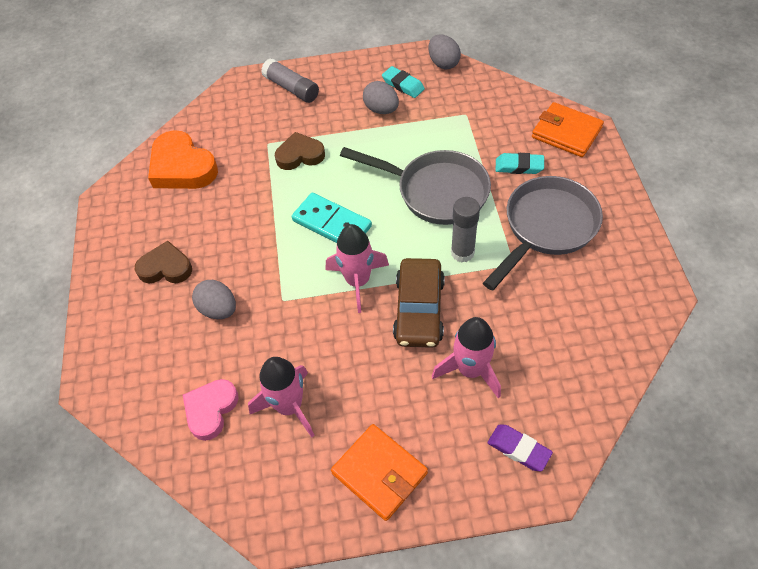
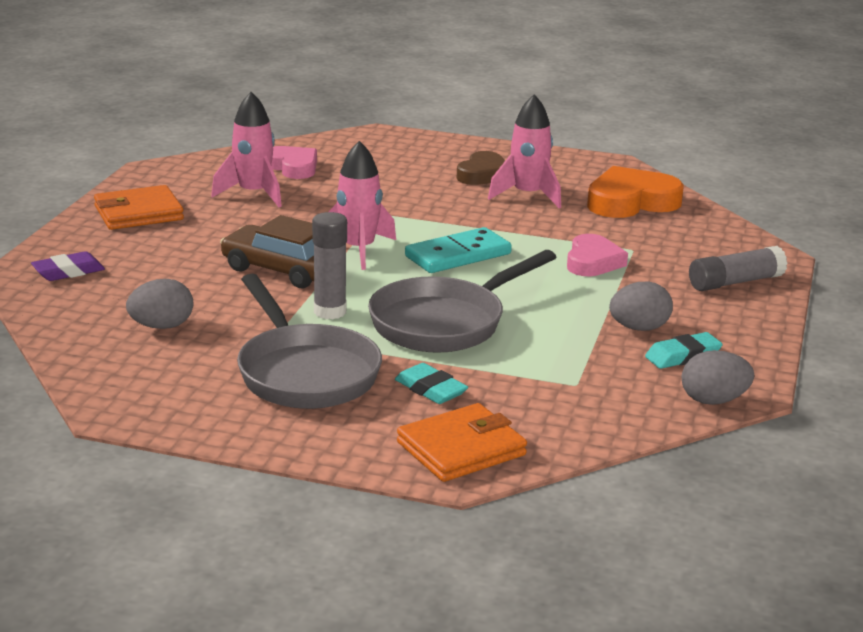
camera: 110 degrees right, 30 degrees down
grey egg [192,280,236,319] -> grey egg moved to [126,279,193,329]
brown heart [275,132,325,170] -> pink heart [567,234,628,276]
pink rocket [432,317,501,399] -> pink rocket moved to [488,94,561,208]
turquoise eraser [495,153,544,174] -> turquoise eraser turned 75 degrees counterclockwise [395,363,468,404]

